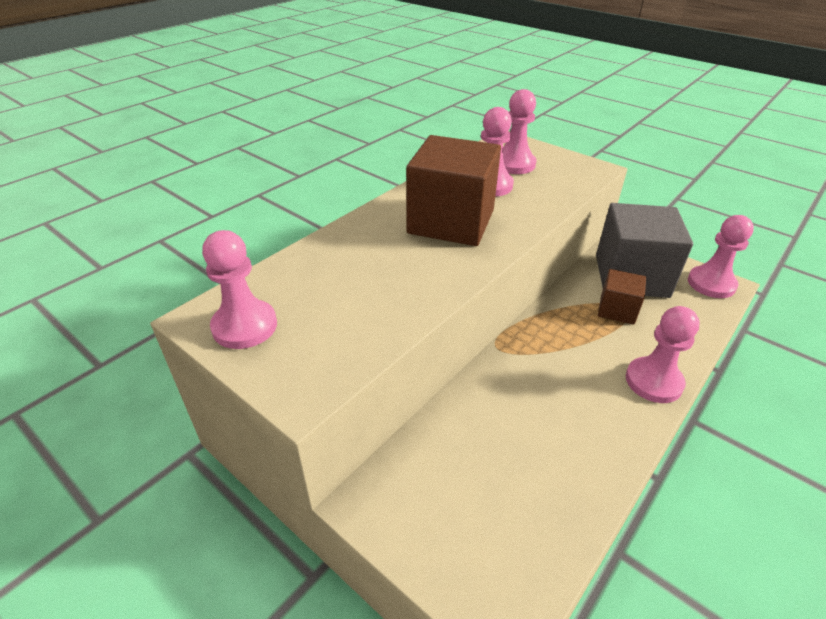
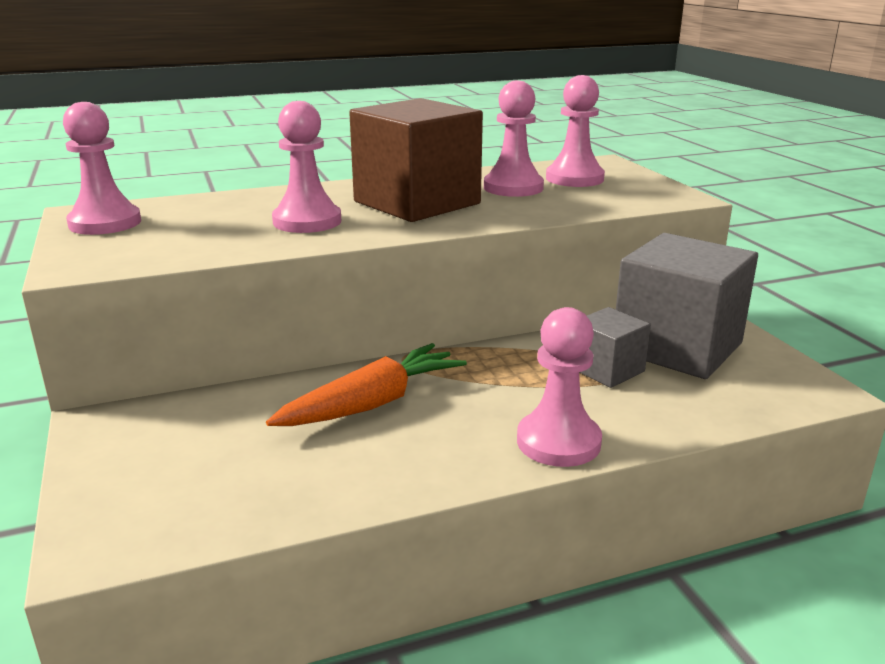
camera: 30 degrees right, 15 degrees down
brown cube [598,269,646,325] -> grey cube [579,307,651,388]
pink pawn [688,215,754,298] -> pink pawn moved to [272,101,341,233]
none -> orange carrot [266,343,467,426]

